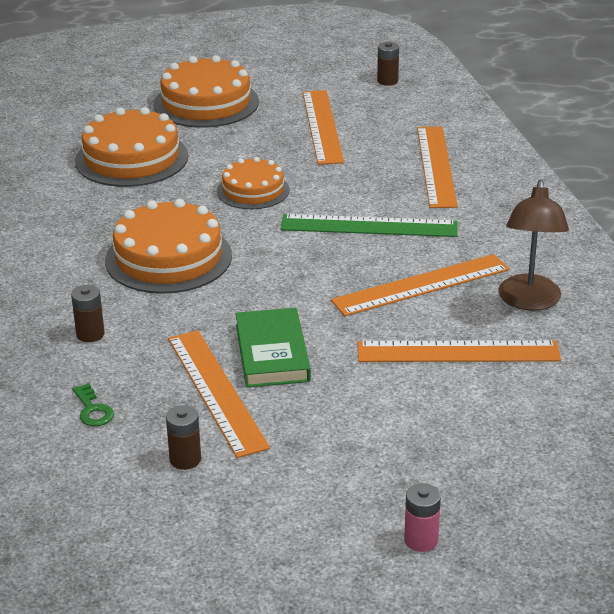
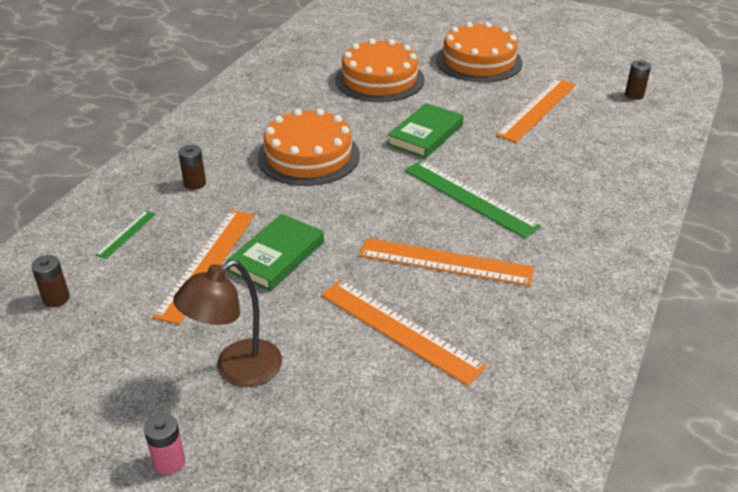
camera: 40 degrees right, 5 degrees up
green key [72,383,114,426] -> green ruler [96,211,156,259]
brown battery [166,405,201,470] -> brown battery moved to [31,255,70,307]
orange cake [217,157,290,209] -> green book [387,103,463,158]
orange ruler [417,127,458,208] -> none
brown lamp [498,179,569,310] -> brown lamp moved to [173,260,282,387]

